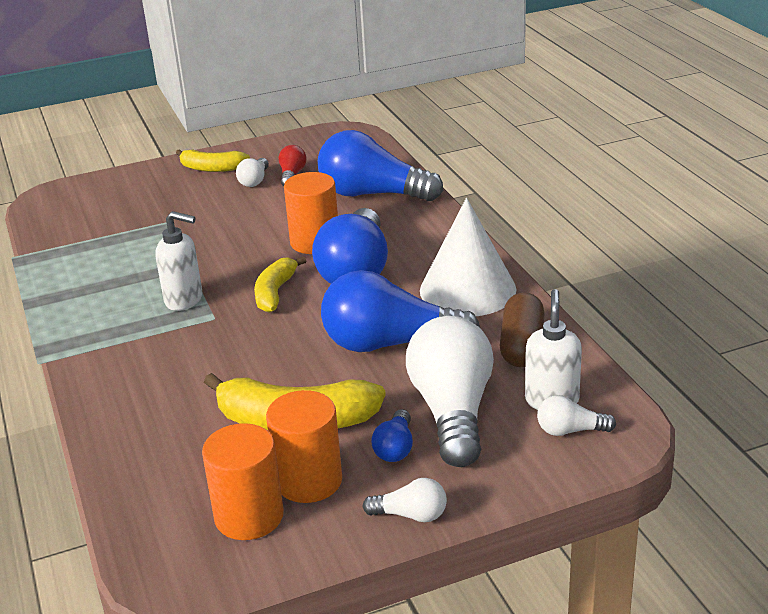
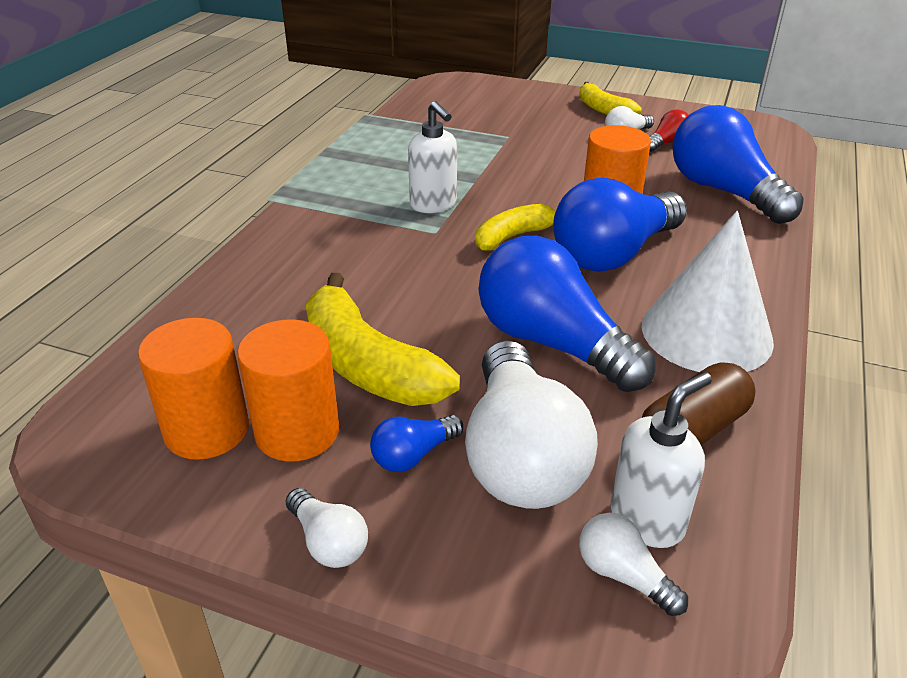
camera: 40 degrees right, 5 degrees up
white light bulb [406,316,494,467] -> white light bulb turned 135 degrees clockwise [465,340,598,509]

